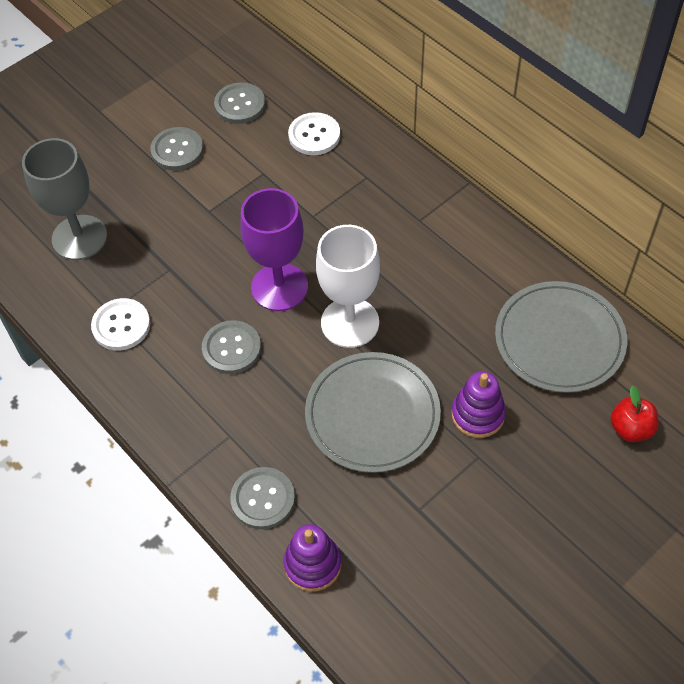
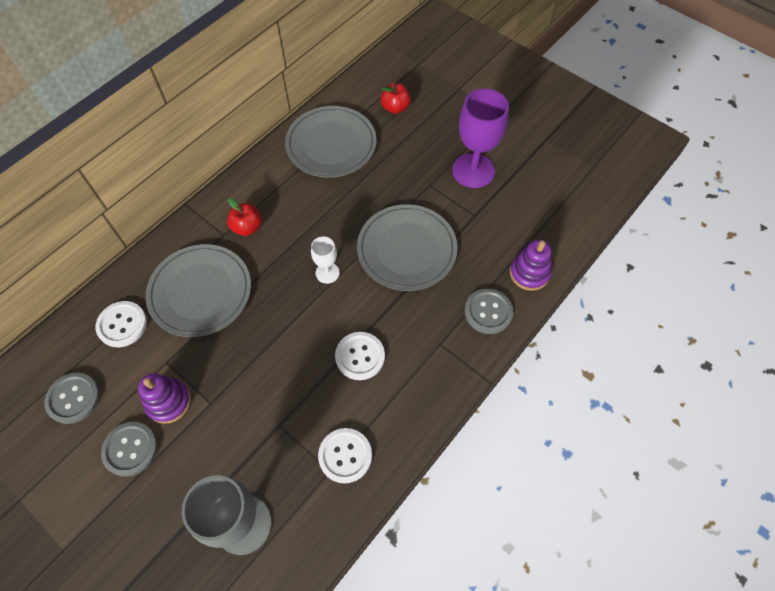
camera: 100 degrees left, 5 degrees up
grey button [202,320,261,374] -> white button [335,332,385,380]
purple goblet [240,188,308,311] -> purple goblet moved to [452,88,509,188]
white goblet [316,225,380,348] -> white goblet [311,236,340,284], size x0.51
purple stacking toy [452,371,506,438] -> purple stacking toy moved to [138,373,191,424]
none -> grey plate [146,244,251,337]
none -> red apple [227,198,262,236]

